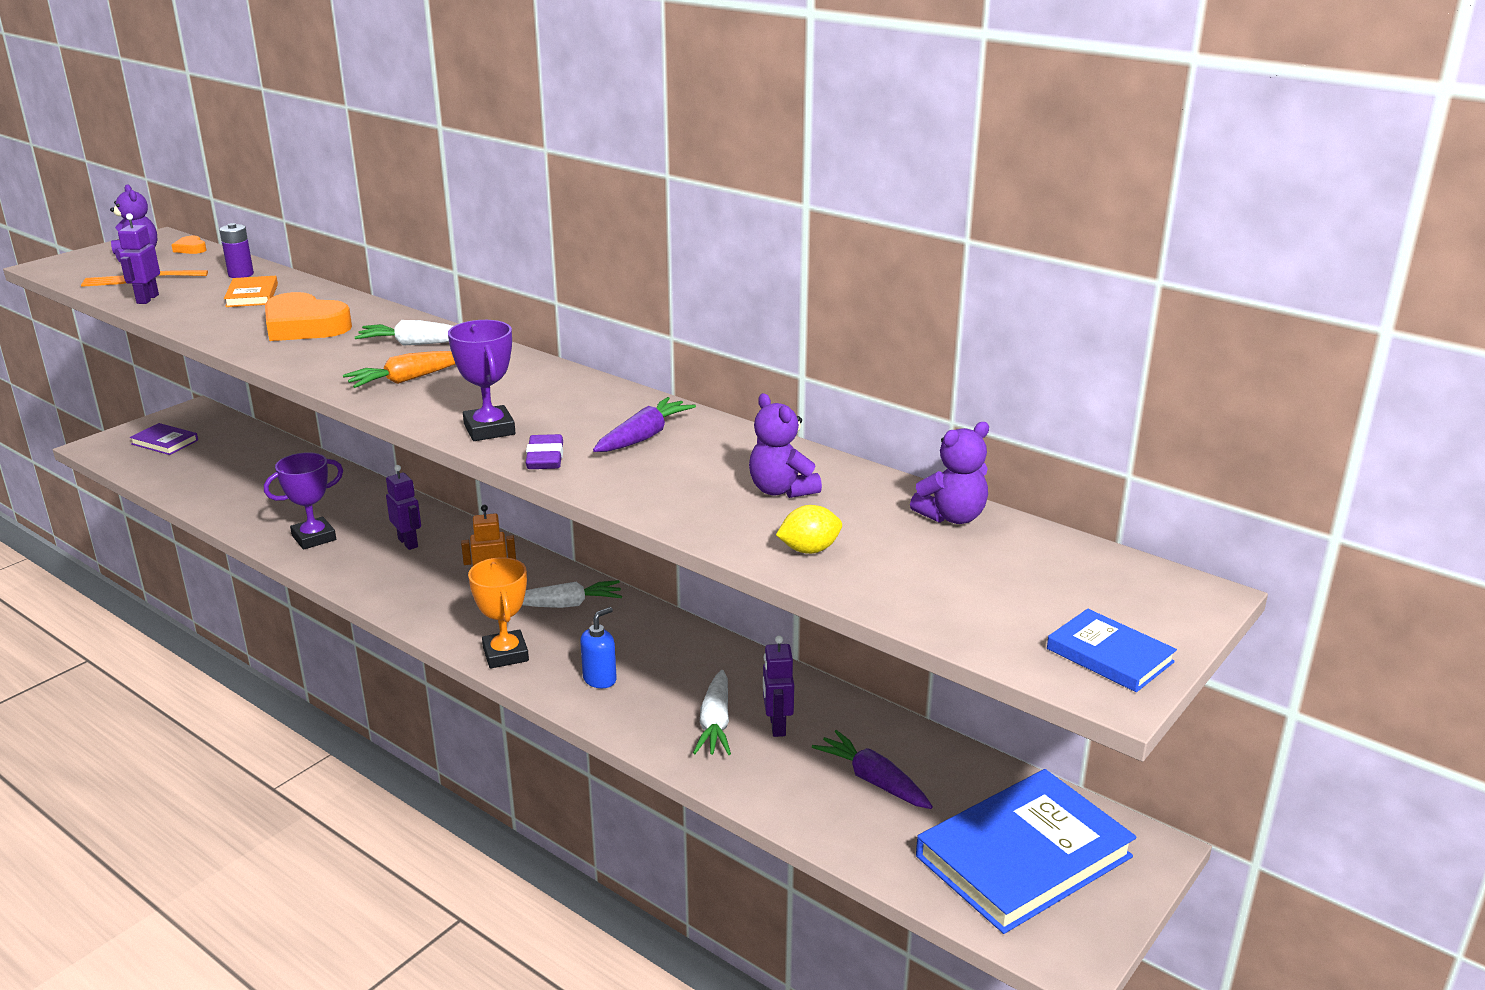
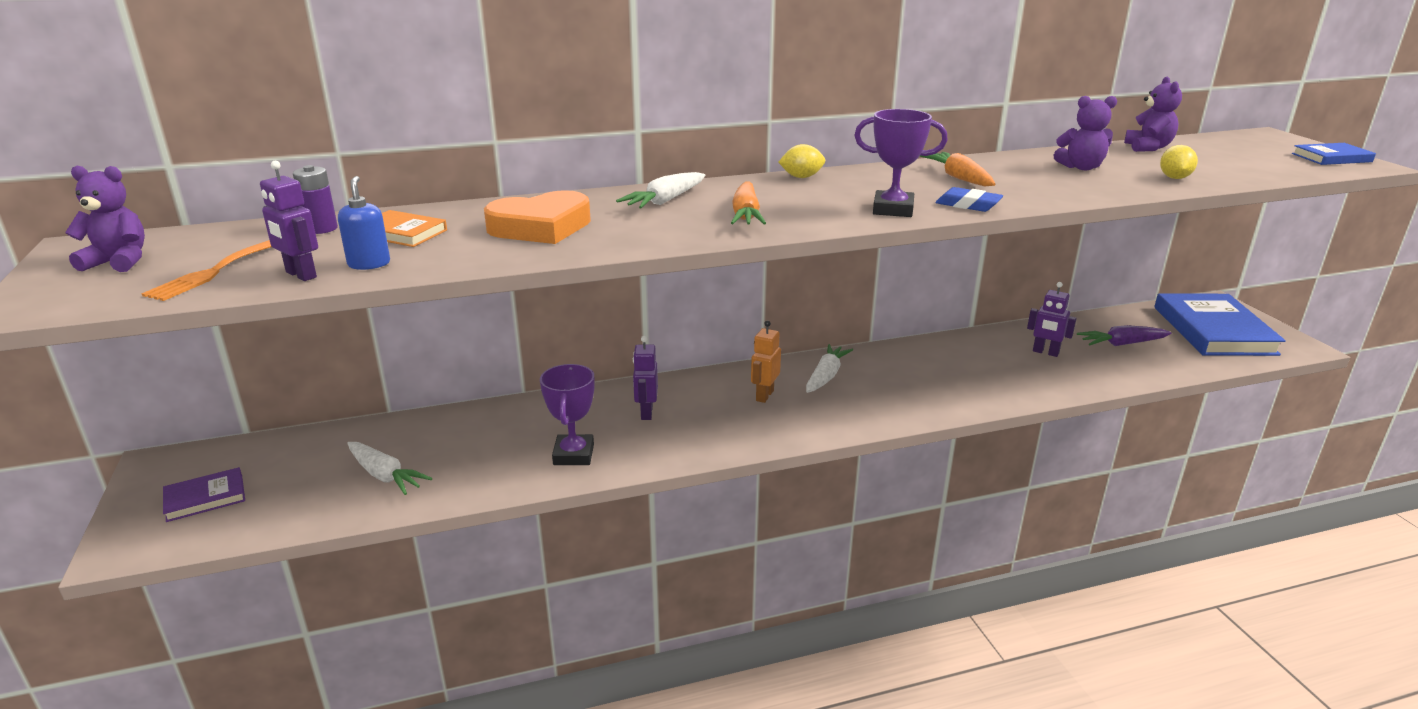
camera: 55 degrees left, 0 degrees up
orange heart [172,236,206,254] -> none
purple robot [386,465,421,550] -> purple robot turned 90 degrees counterclockwise [633,336,658,420]
orange trophy [468,557,529,669] -> none
purple eraser [526,434,563,469] -> blue eraser [935,187,1003,212]
blue soap dispenser [580,607,617,688] -> blue soap dispenser moved to [338,176,390,270]
purple carrot [593,397,696,452] -> orange carrot [919,152,996,186]
white carrot [693,670,731,755] -> white carrot moved to [347,442,432,495]
none -> yellow lemon [778,144,825,178]

